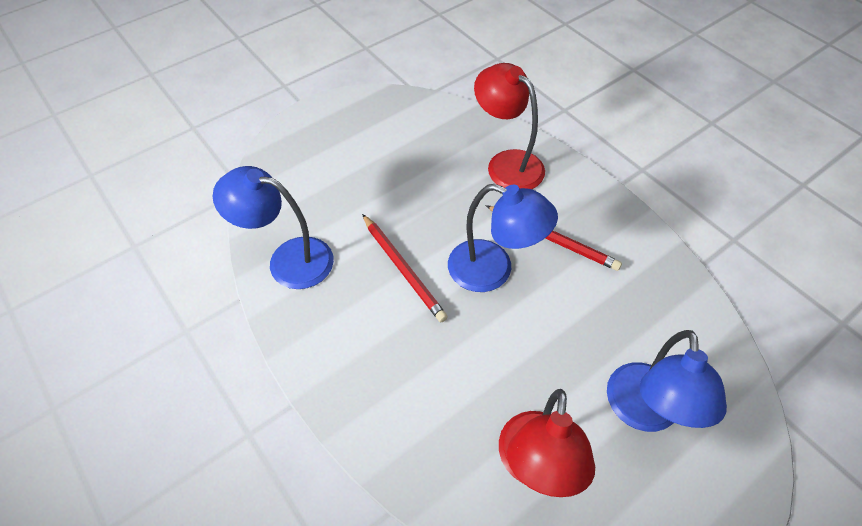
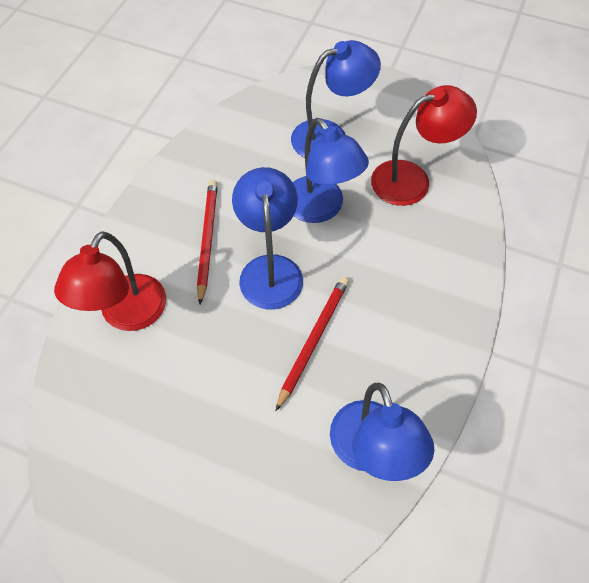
camera: 120 degrees left, 5 degrees up
none -> blue lamp [293,118,369,223]

